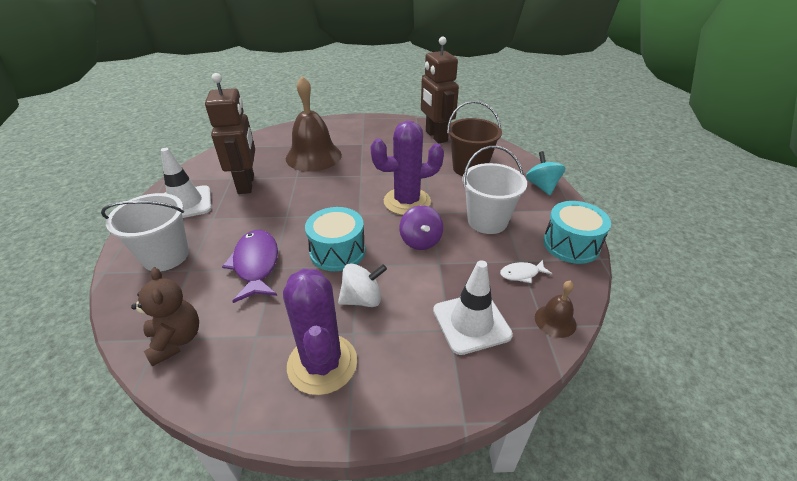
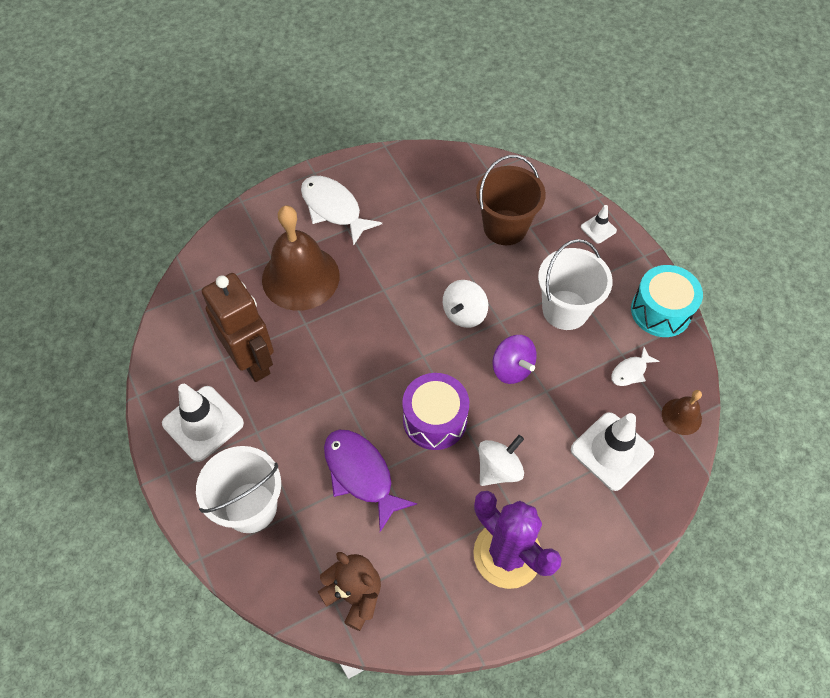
camera: 25 degrees left, 20 degrees up
turquoise drum [305,207,365,271] -> purple drum [402,373,469,450]
purple cactus [370,121,444,215] -> white spinning top [443,280,488,328]
brown robot [421,37,459,144] -> none
turquoise spinning top [526,151,565,196] -> white traffic cone [581,205,617,244]
none -> white fish [301,176,382,246]

